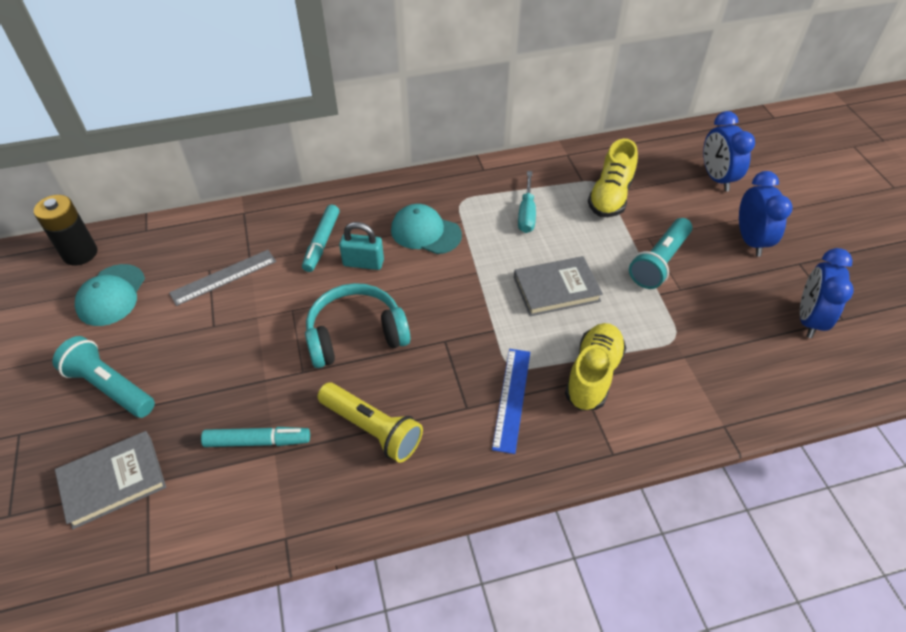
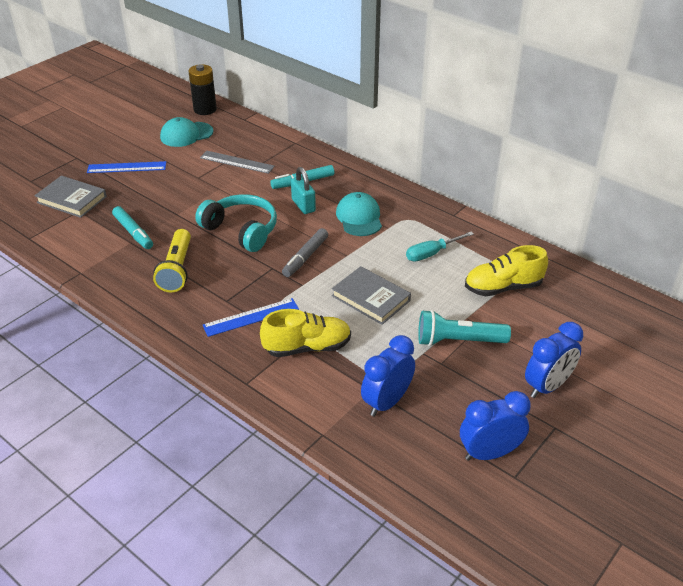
camera: 55 degrees right, 10 degrees down
turquoise flashlight [52,336,155,418] -> blue ruler [87,161,166,173]
blue clock [703,111,755,191] -> blue clock moved to [361,335,415,417]
none -> grey marker [282,228,328,277]

